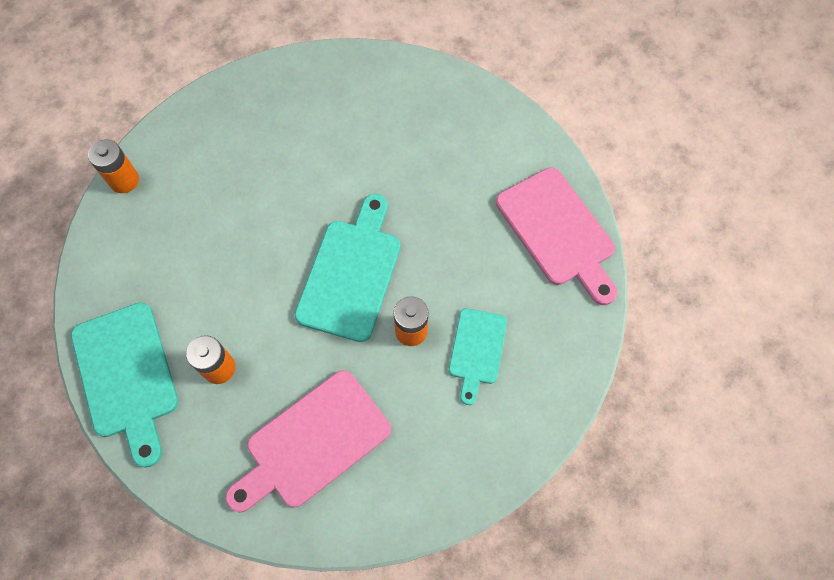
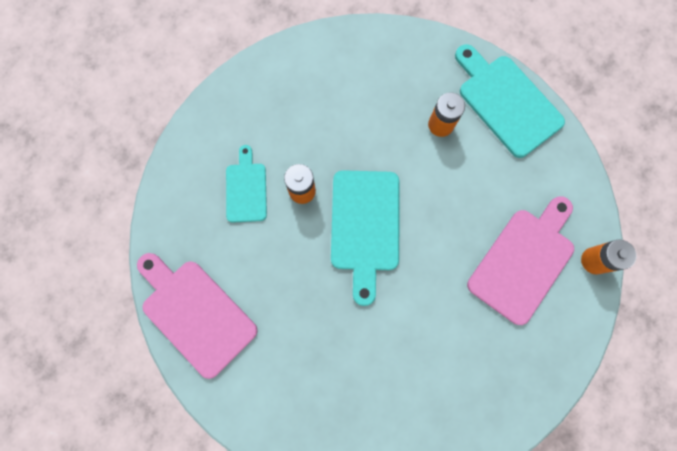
camera: 165 degrees right, 10 degrees up
pink cutting board [225,370,391,512] -> pink cutting board moved to [467,196,574,325]

